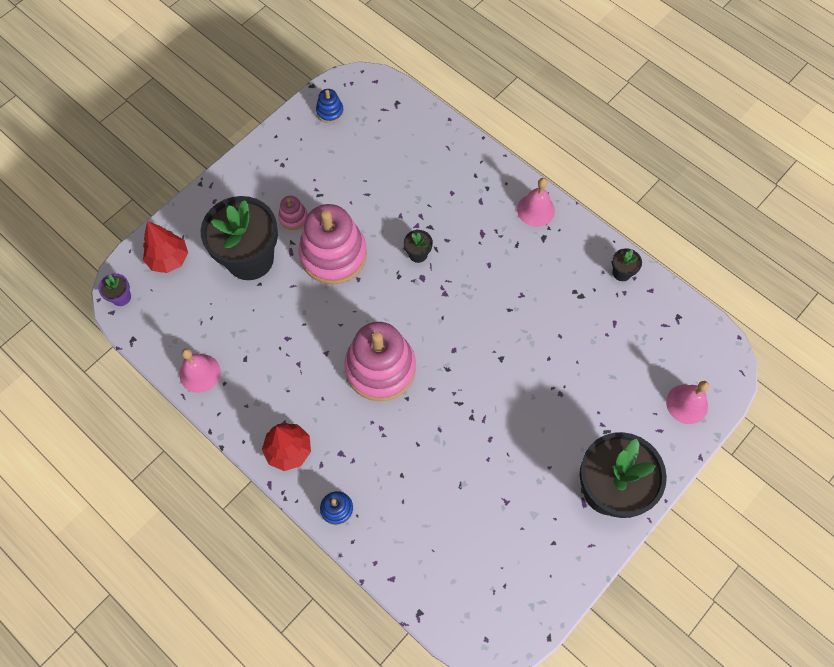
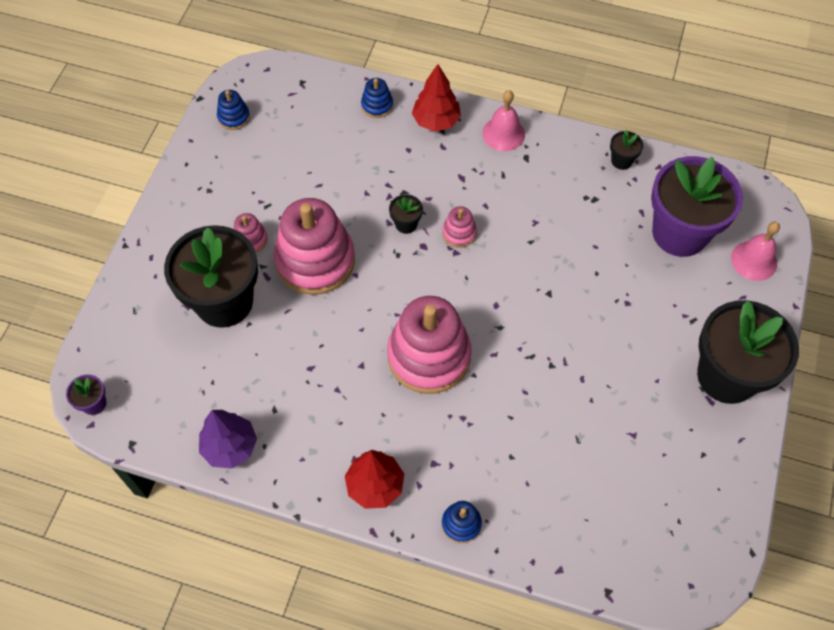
camera: 25 degrees left, 5 degrees down
red tree [143,221,188,273] -> red tree moved to [412,64,461,131]
pink bell [179,348,220,393] -> purple tree [199,410,257,469]
none -> blue stacking toy [361,78,393,118]
none -> pink stacking toy [442,206,477,248]
none -> purple flower pot [651,156,743,257]

